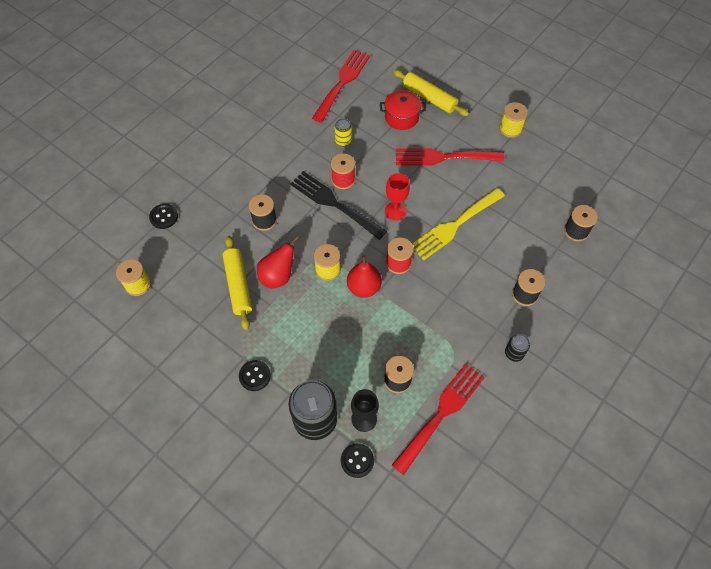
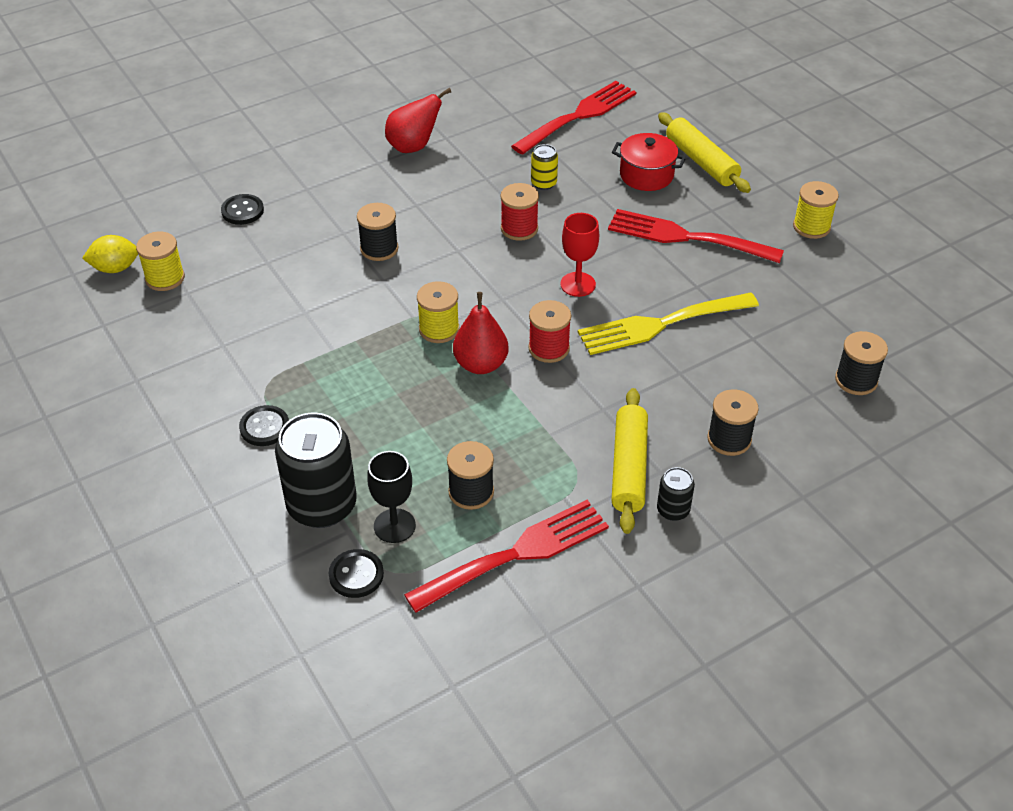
camera: 20 degrees right, 15 degrees down
yellow rolling pin [223,236,252,330] -> yellow rolling pin moved to [611,388,648,534]
red pear [257,236,299,288] -> red pear moved to [385,88,451,153]
black fork [290,171,387,240] -> none
none -> yellow lemon [82,235,138,273]

